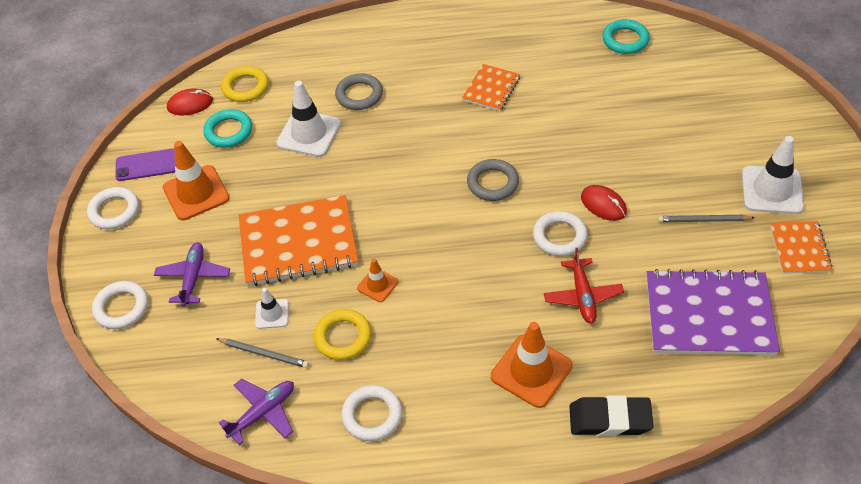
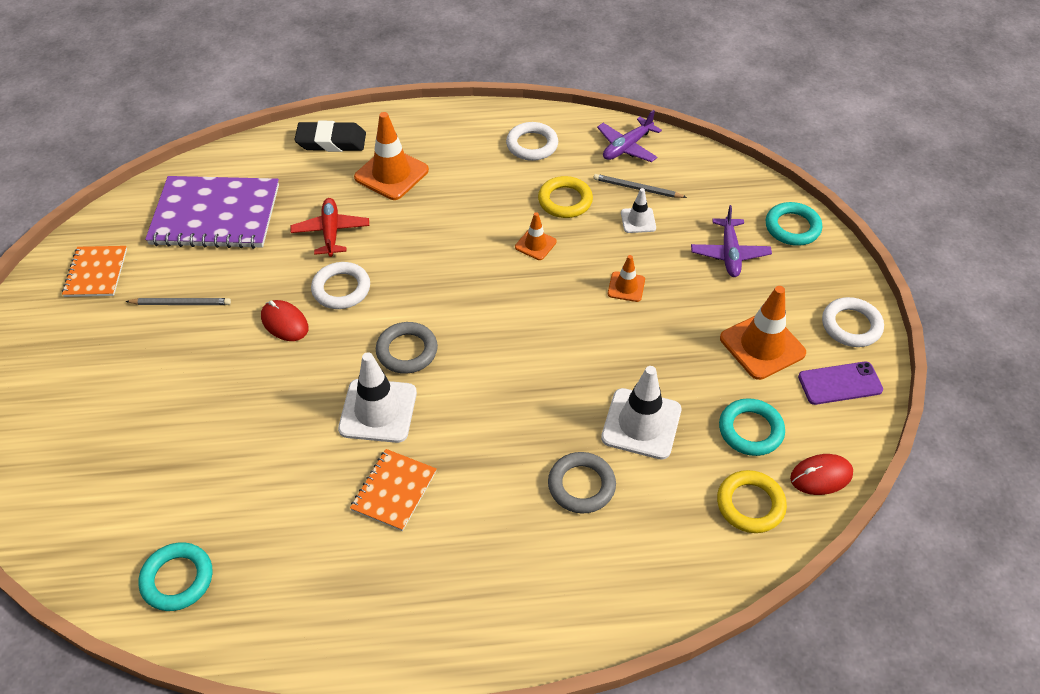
camera: 175 degrees right, 0 degrees up
white ring [92,281,148,329] -> turquoise ring [766,202,822,246]
orange notebook [239,195,358,286] -> orange traffic cone [608,255,645,302]
white traffic cone [742,136,804,214] -> white traffic cone moved to [338,352,417,443]

